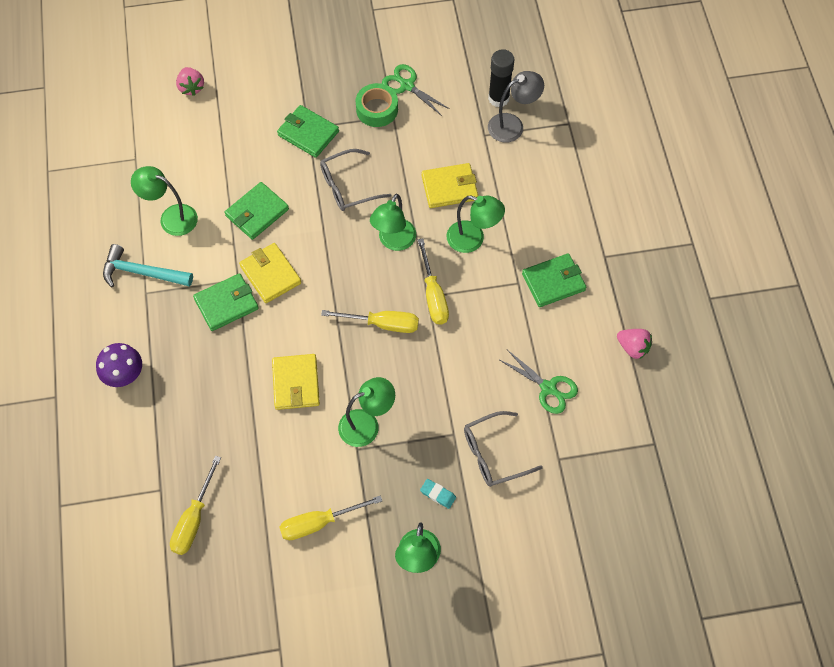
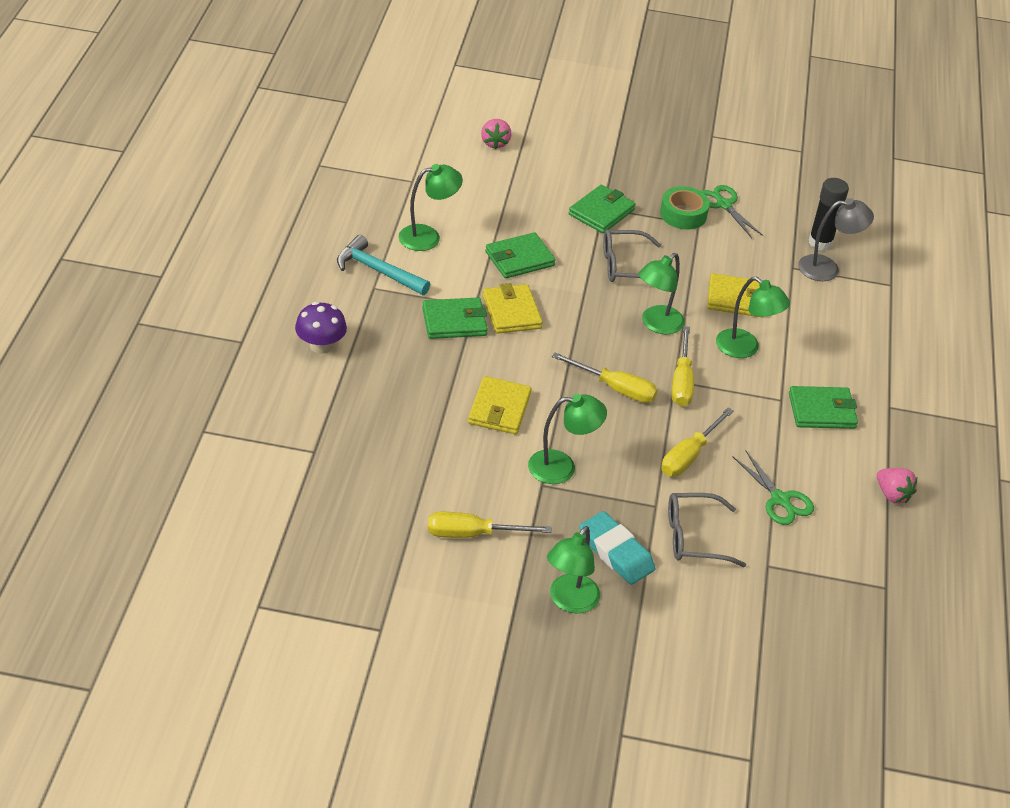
camera: 15 degrees right, 20 degrees down
green lamp [131,166,198,236] -> green lamp turned 120 degrees clockwise [399,164,463,251]
yellow screwdriver [170,456,221,555] -> yellow screwdriver moved to [661,408,734,477]
green wallet [277,105,339,158] -> green wallet turned 75 degrees clockwise [569,185,636,233]
turquoise eraser [420,479,456,509] -> turquoise eraser [579,511,655,585], size x1.98

